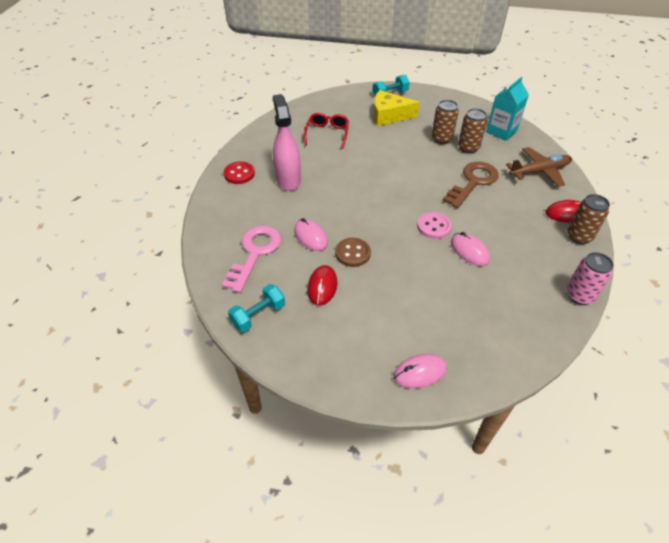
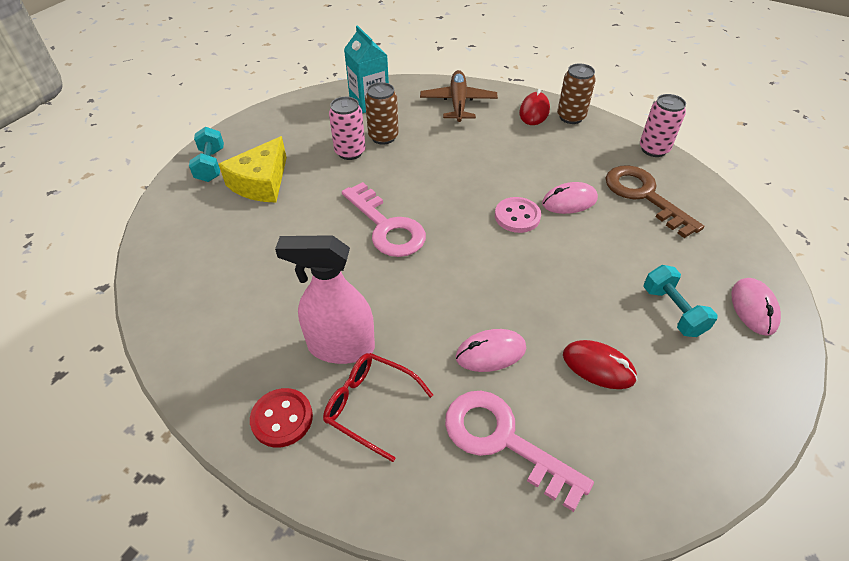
camera: 70 degrees left, 0 degrees up
turquoise dumbbell [228,284,285,332] -> turquoise dumbbell moved to [644,265,718,337]
red glasses [304,113,349,149] -> red glasses moved to [323,353,433,462]
brown button [335,238,371,267] -> none
brown can [432,100,459,144] -> pink can [329,97,365,160]
brown key [443,162,499,209] -> brown key moved to [606,165,704,238]
none -> pink key [342,182,426,257]

